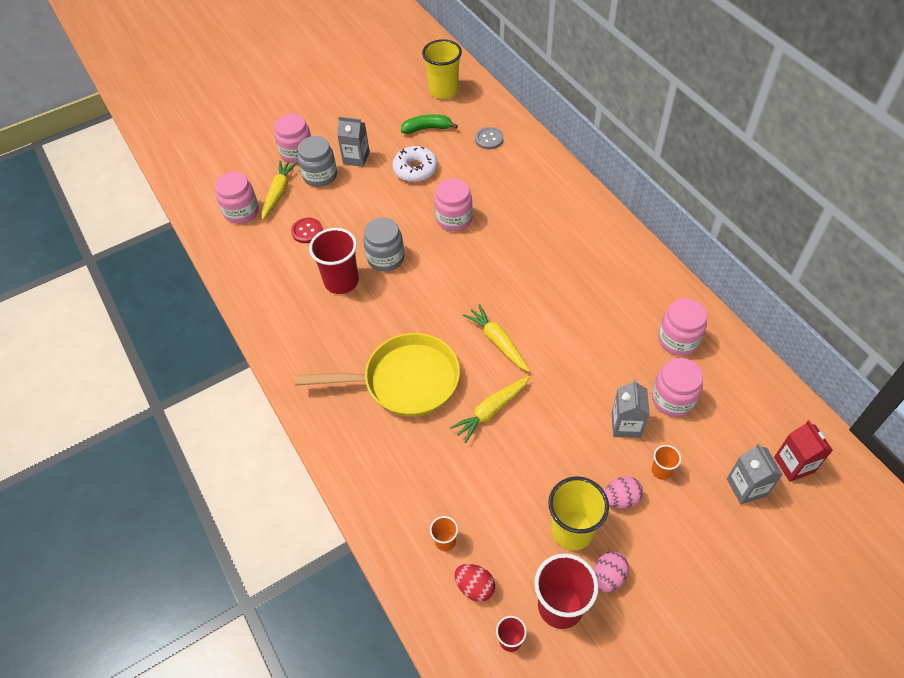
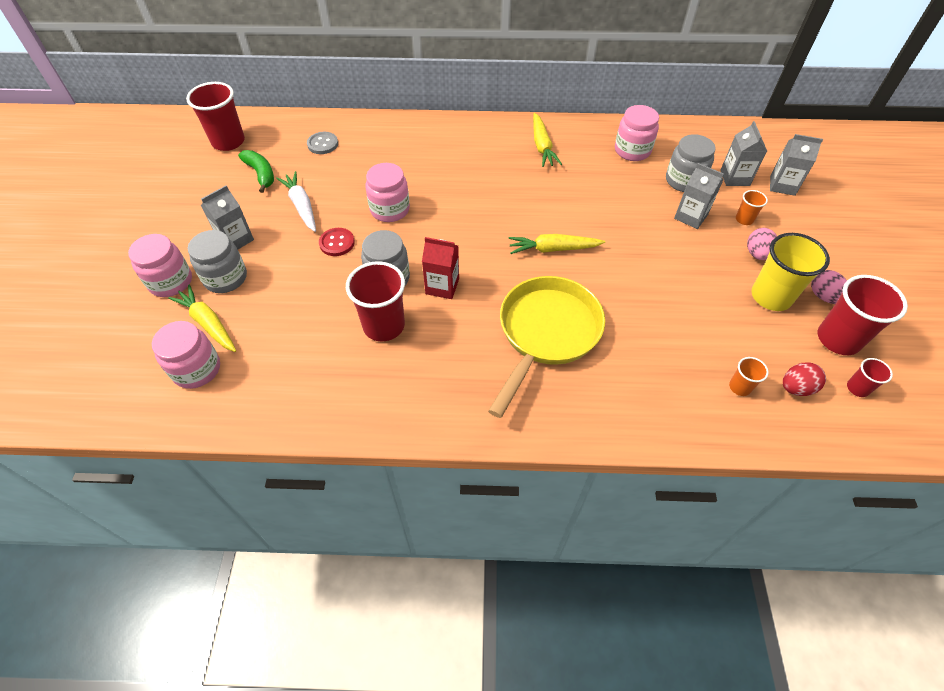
camera: 60 degrees left, 0 degrees up
red button [291,218,323,243] -> red button moved to [319,228,355,256]
white donut [392,146,438,182] -> white carrot [276,171,316,232]
green banana [401,114,458,134] -> green banana turned 120 degrees clockwise [238,150,274,193]
yellow cup [422,39,462,99] -> red cup [186,82,245,151]
yellow carrot [450,376,530,443] -> yellow carrot moved to [533,113,562,167]
pink jar [652,358,703,417] -> grey jar [666,134,716,192]
red carton [774,420,833,482] -> red carton moved to [422,237,459,299]
none -> grey carton [720,121,767,186]

